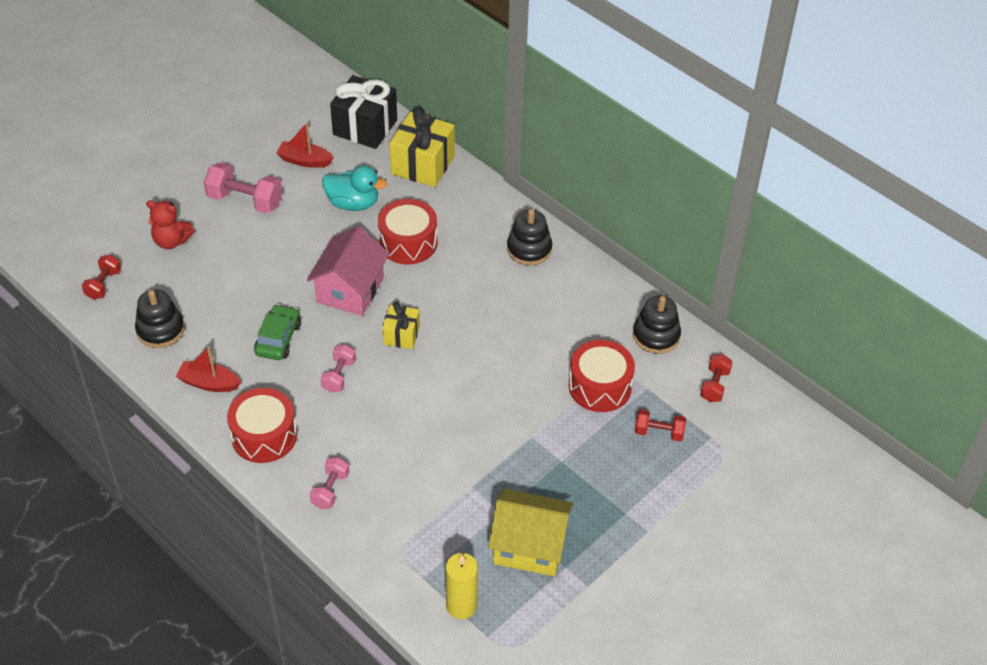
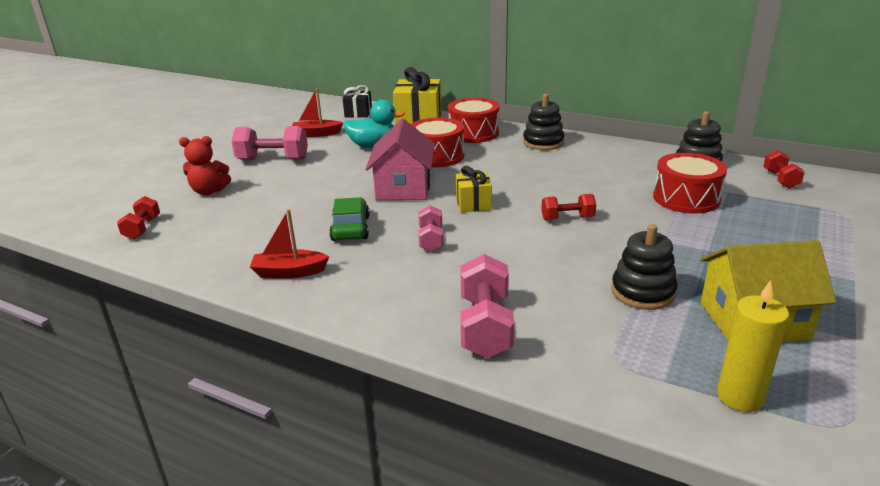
camera: 15 degrees left, 20 degrees down
black stacking toy [135,289,184,348] -> black stacking toy moved to [611,224,677,310]
red drum [227,388,297,463] -> red drum moved to [448,98,499,143]
pink dumbbell [310,457,349,509] -> pink dumbbell [461,254,514,358], size x1.67
black gift [330,75,397,149] -> black gift [343,85,372,118], size x0.56
red dumbbell [635,409,686,441] -> red dumbbell moved to [541,194,596,220]

